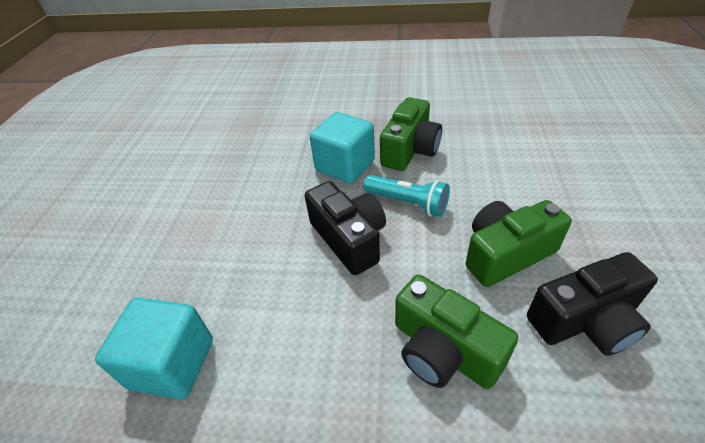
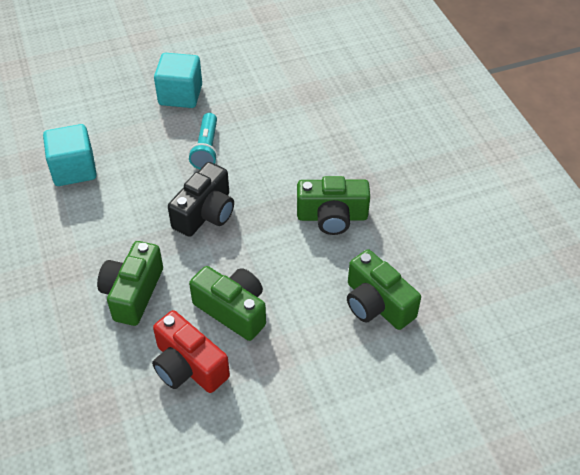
camera: 60 degrees right, 5 degrees up
turquoise cube [310,112,375,183] -> turquoise cube moved to [154,53,202,108]
turquoise flashlight [364,175,450,217] -> turquoise flashlight moved to [189,113,218,169]
black camera [527,252,658,356] -> red camera [152,310,230,393]
none -> green camera [347,249,421,330]

